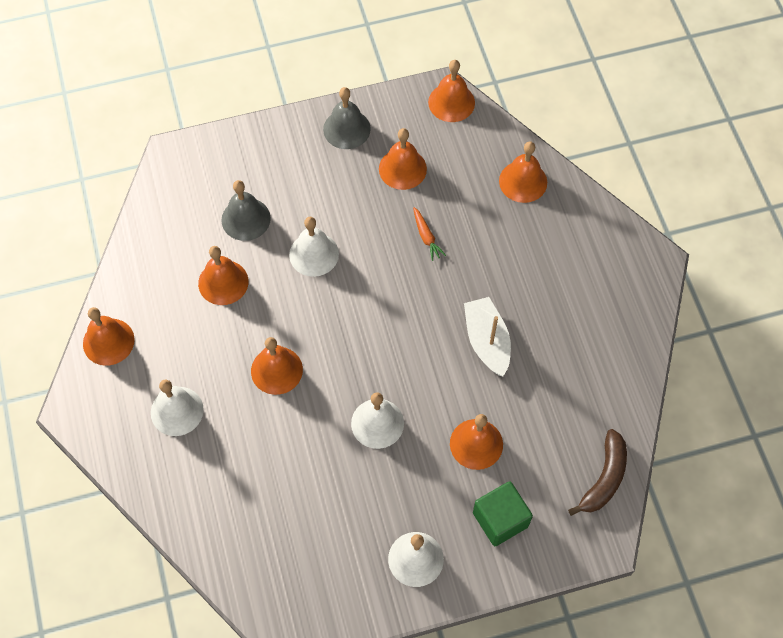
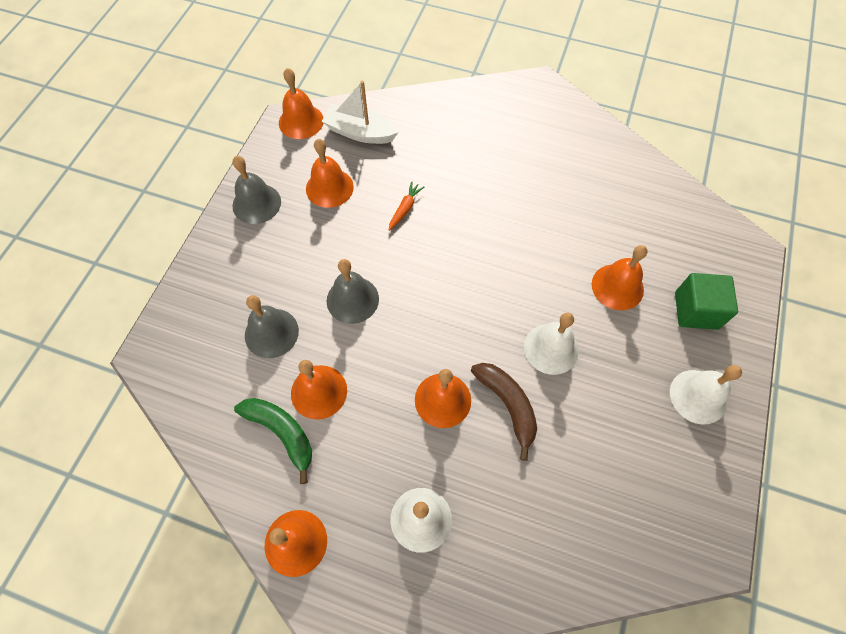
camera: 55 degrees left, 0 degrees up
white bell [289,217,339,277] -> grey bell [327,259,379,324]
orange carrot [413,207,446,261] -> orange carrot turned 75 degrees counterclockwise [389,181,424,231]
white boat [464,297,511,376] -> white boat moved to [322,81,399,144]
orange bell [499,142,547,203] -> none
brown banana [568,429,627,516] -> brown banana moved to [471,363,537,461]
none -> green banana [234,398,312,484]

